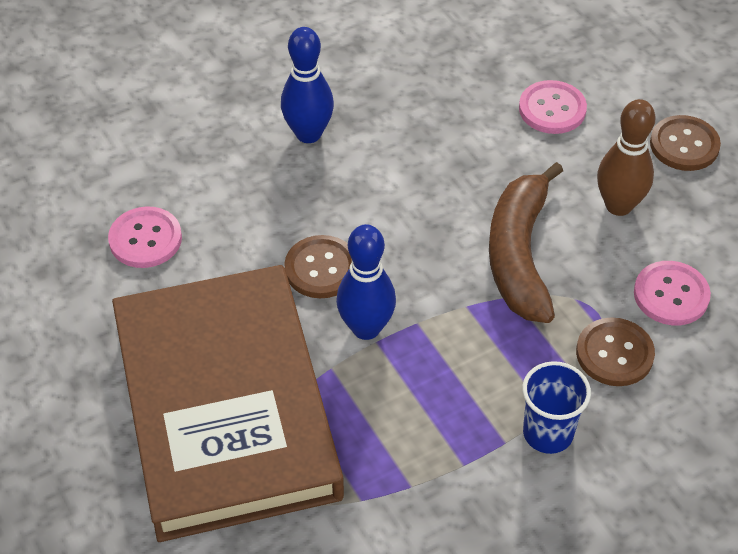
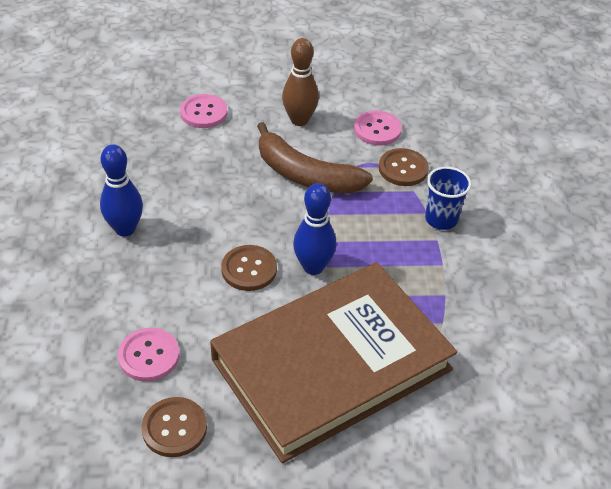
camera: 65 degrees left, 5 degrees down
brown book [112,265,344,542] -> brown book turned 45 degrees counterclockwise [210,262,457,463]
brown button [650,115,721,171] -> brown button moved to [142,397,207,457]

